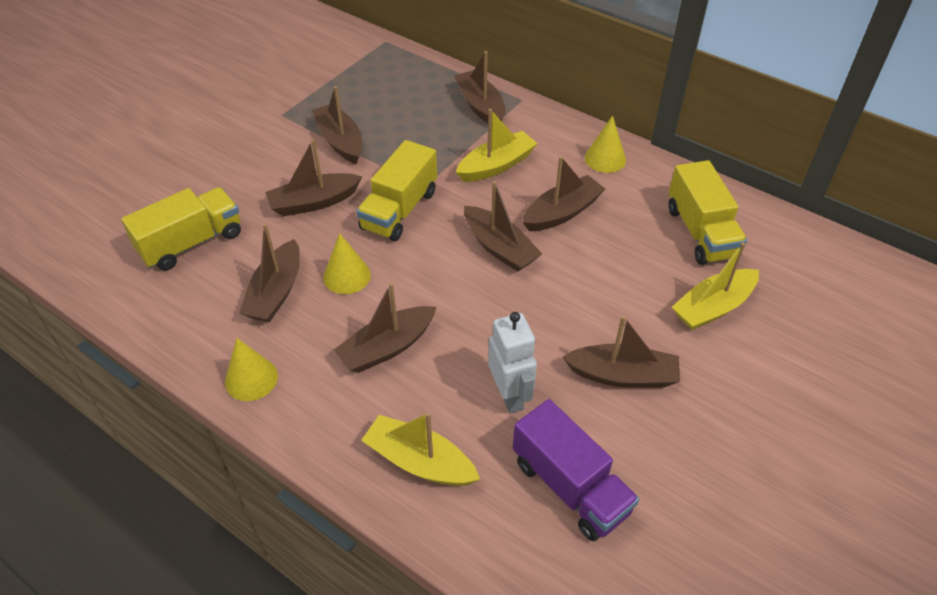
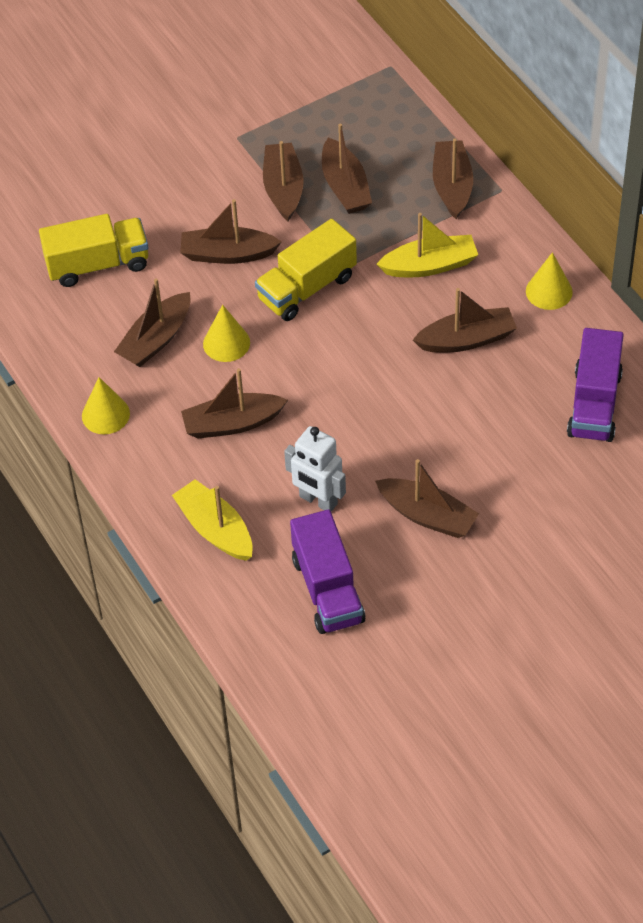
camera: 25 degrees right, 5 degrees up
brown boat [464,181,542,272] -> brown boat moved to [322,124,372,214]
white robot [488,312,537,414] -> white robot turned 120 degrees clockwise [284,426,346,512]
yellow truck [668,160,747,265] -> purple truck [567,328,624,442]
yellow boat [672,242,759,330] -> none

